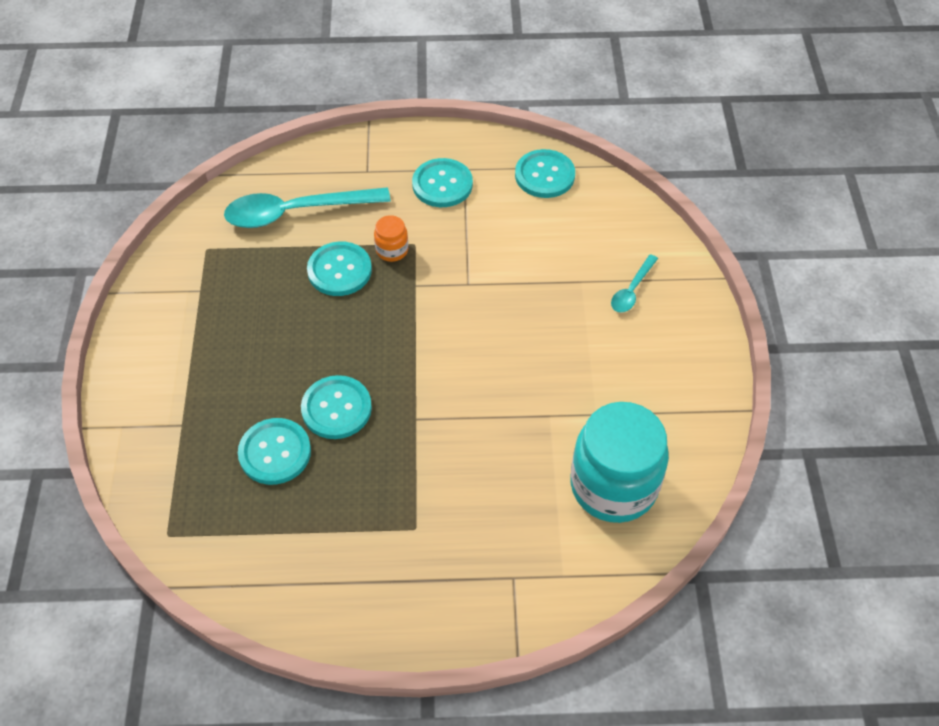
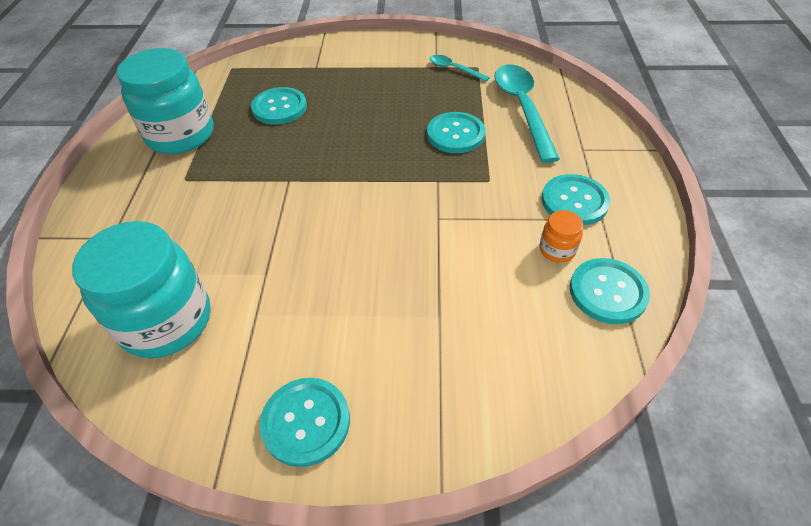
camera: 95 degrees right, 5 degrees down
turquoise button [301,375,372,439] -> turquoise button moved to [260,378,350,467]
orange jar [374,215,408,262] -> orange jar moved to [539,210,583,263]
turquoise spoon [611,254,658,312] -> turquoise spoon moved to [430,55,490,82]
none -> turquoise jar [117,48,214,154]

